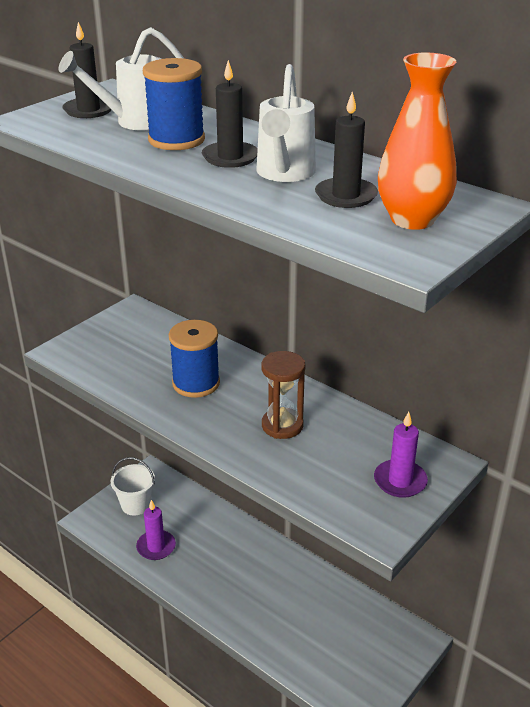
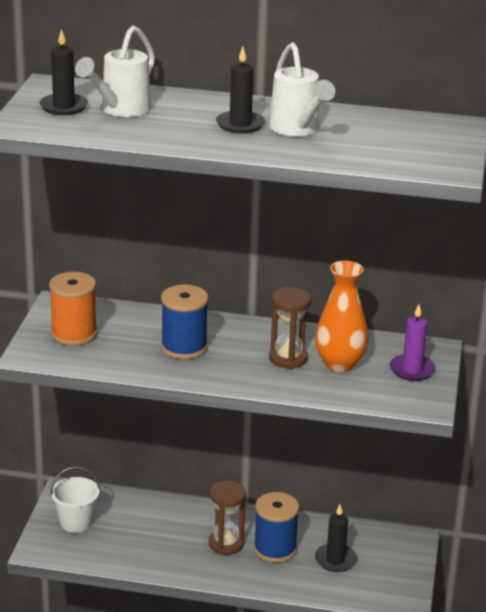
camera: 30 degrees left, 5 degrees down
purple candle [136,500,176,560] -> none
blue spool [143,58,205,150] -> blue spool moved to [254,492,299,563]
black candle [315,92,378,208] -> black candle moved to [315,504,357,572]
orange vase [378,52,457,230] -> orange vase moved to [315,260,368,372]
none -> orange spool [49,272,97,346]
none -> brown hourglass [209,481,246,555]

